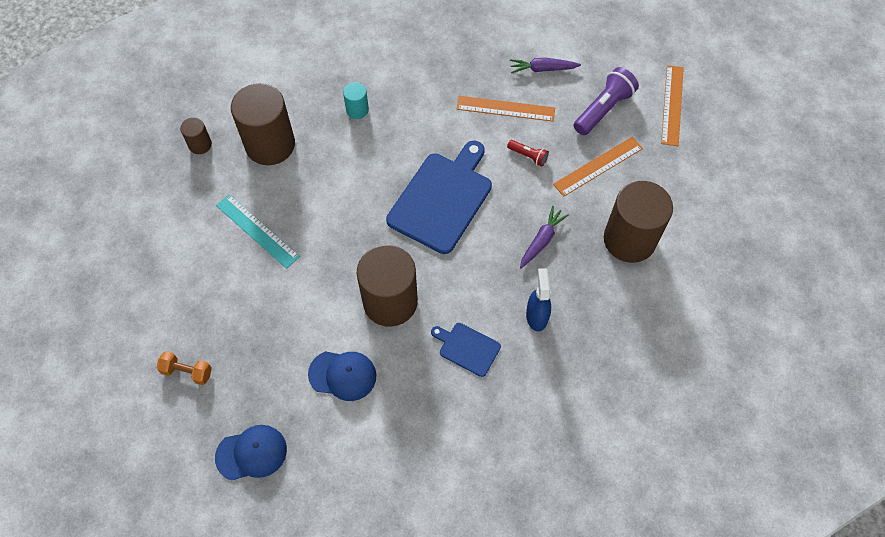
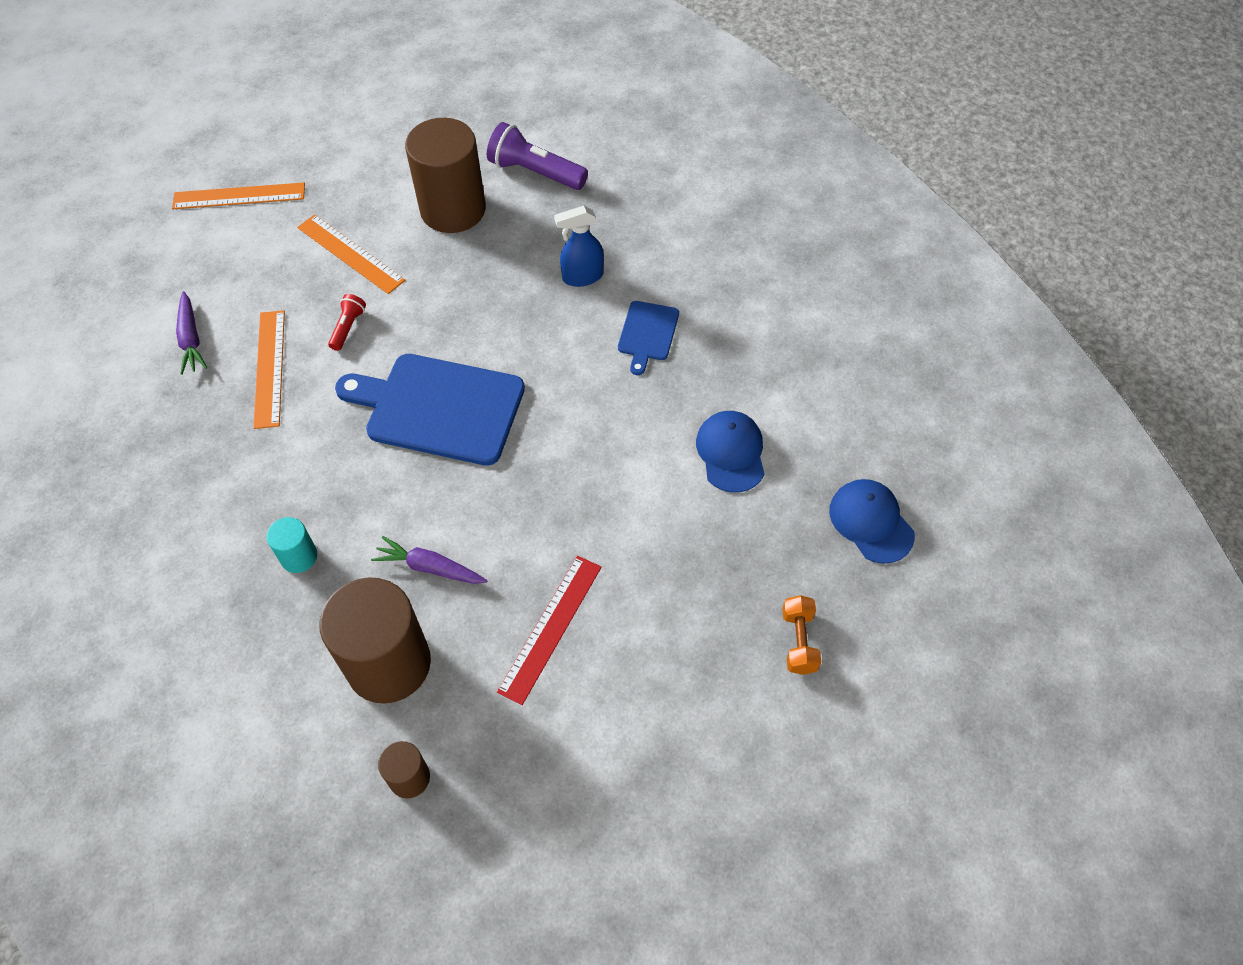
camera: 105 degrees left, 5 degrees down
turquoise ruler [216,194,300,269] -> red ruler [497,556,602,705]
brown cylinder [356,245,418,327] -> none
purple carrot [520,206,569,268] -> purple carrot moved to [371,536,488,584]
purple flashlight [574,67,639,135] -> purple flashlight moved to [487,122,588,190]

